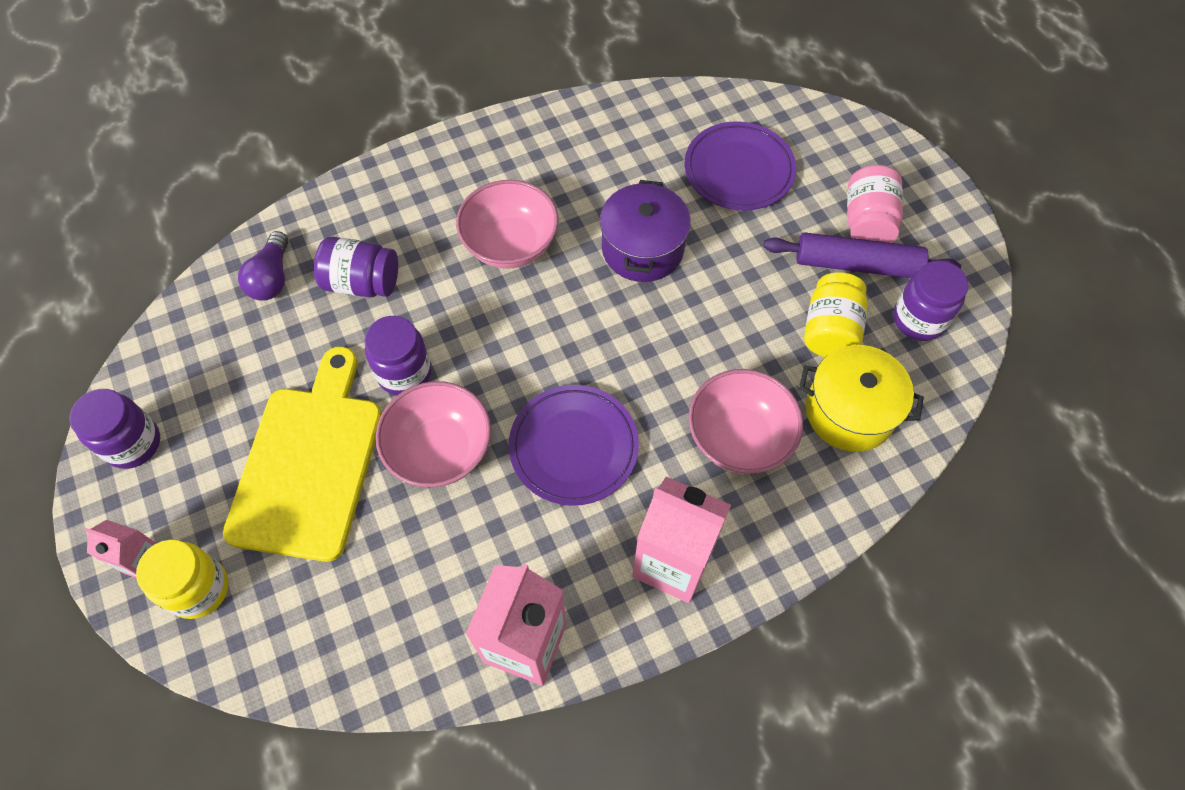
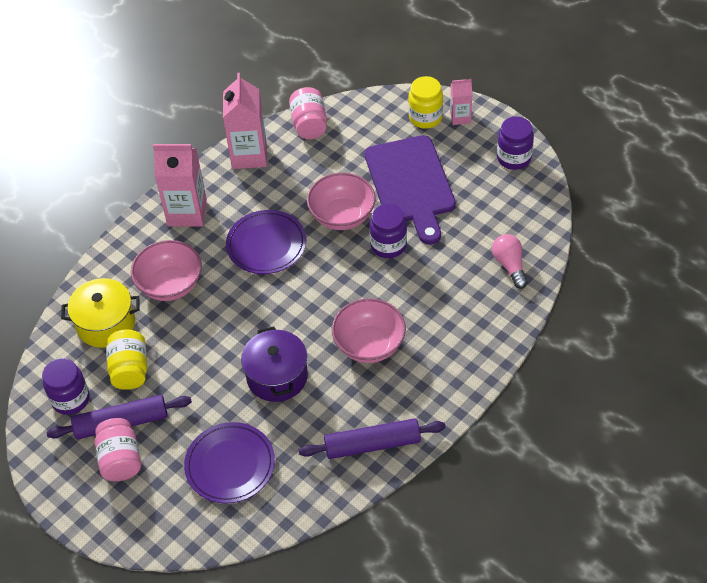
camera: 160 degrees right, 10 degrees down
yellow cutting board [223,346,382,562] -> purple cutting board [365,135,456,245]
purple light bulb [238,231,288,301] -> pink light bulb [492,234,528,289]
purple jar [314,237,398,298] -> none
none -> pink jar [289,87,327,139]
none -> purple rolling pin [299,418,446,459]

